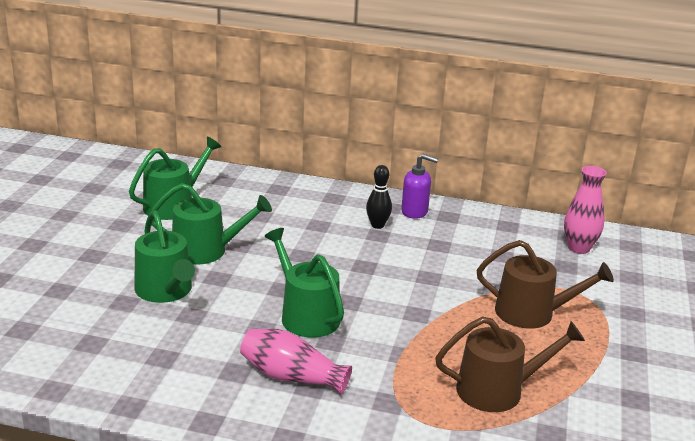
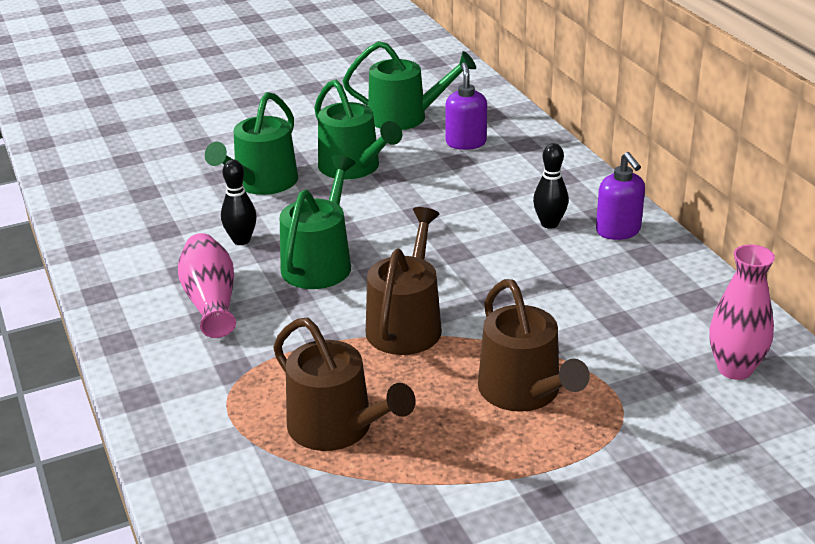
camera: 55 degrees right, 5 degrees up
none -> black bowling pin [221,159,257,245]
none -> brown watering can [366,207,442,355]
none -> purple soap dispenser [445,63,487,150]

